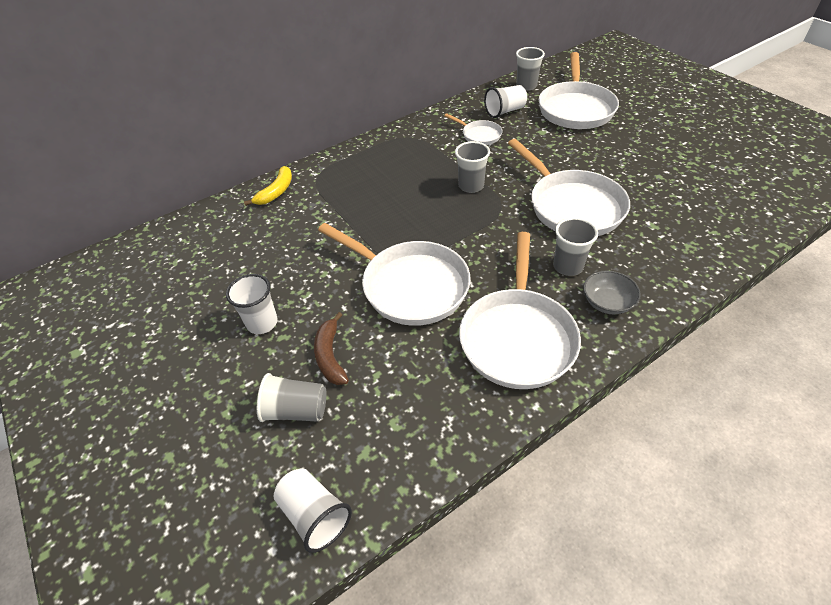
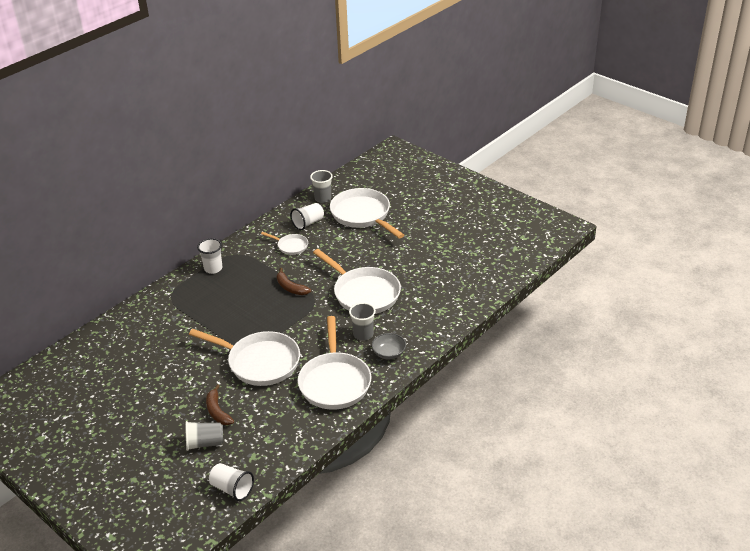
camera: 15 degrees left, 10 degrees down
white cup [226,274,278,334] -> white cup moved to [197,238,222,274]
yellow banana [244,166,292,206] -> none
grey cup [455,141,490,193] -> brown banana [277,268,311,295]
white pan [539,52,619,129] -> white pan turned 150 degrees clockwise [330,188,404,239]

